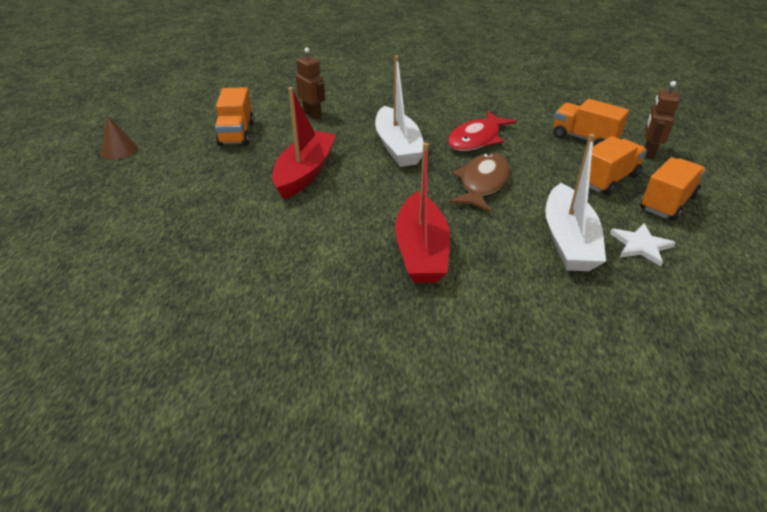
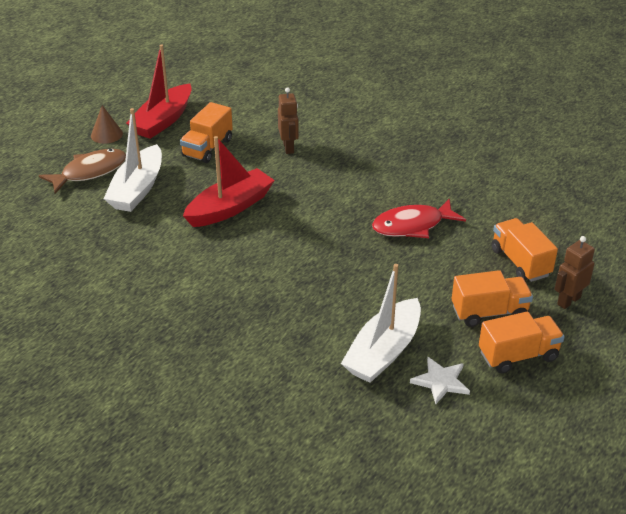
camera: 30 degrees right, 0 degrees up
white boat [375,55,424,167] -> white boat moved to [104,108,162,212]
red boat [395,143,450,283] -> red boat moved to [126,44,192,139]
brown fish [449,153,510,213] -> brown fish moved to [39,149,126,194]

